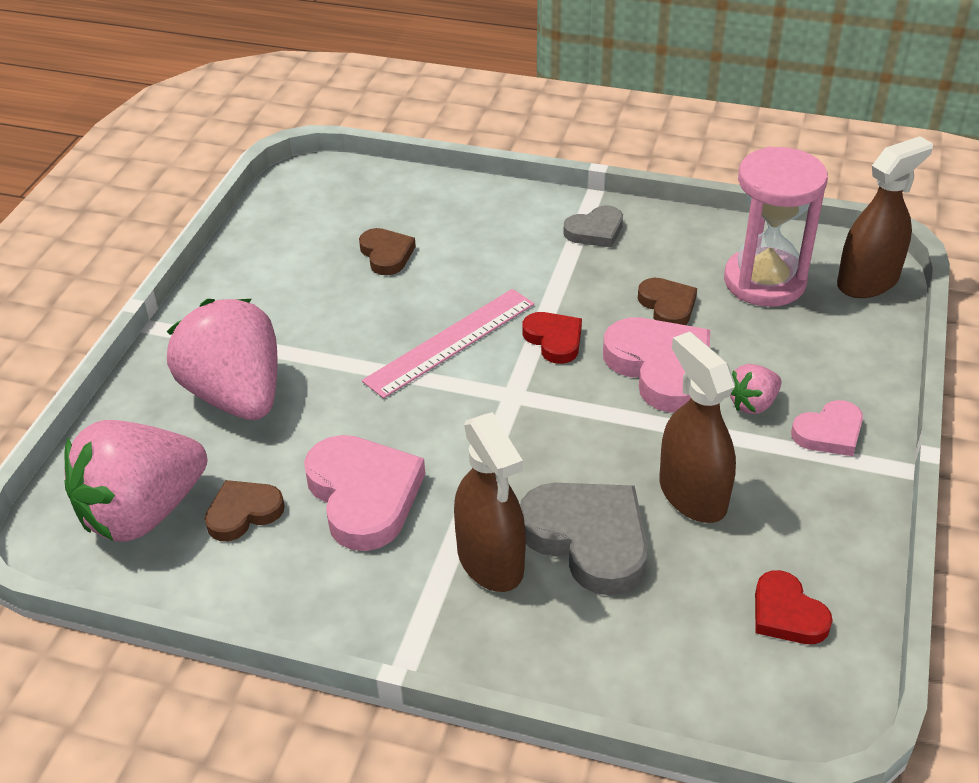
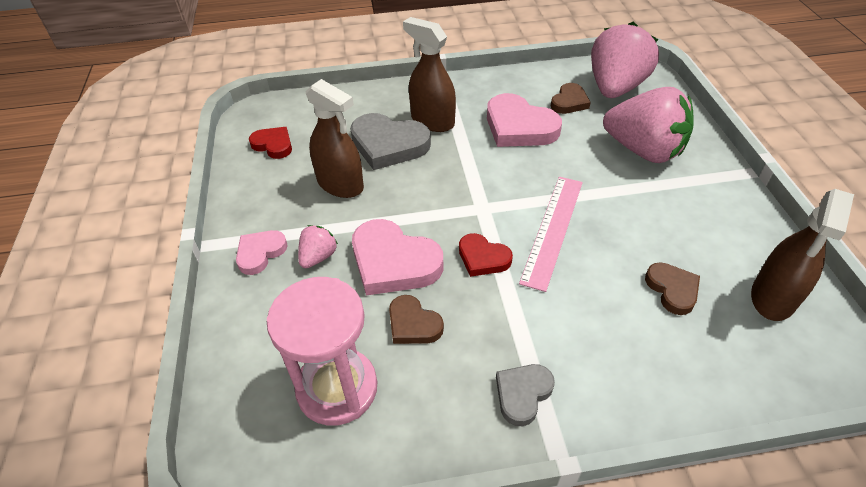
camera: 155 degrees right, 5 degrees up
brown heart [359,228,416,275] -> brown heart turned 150 degrees counterclockwise [645,262,700,315]
brown spray bottle [837,136,933,298] -> brown spray bottle moved to [751,189,854,321]

